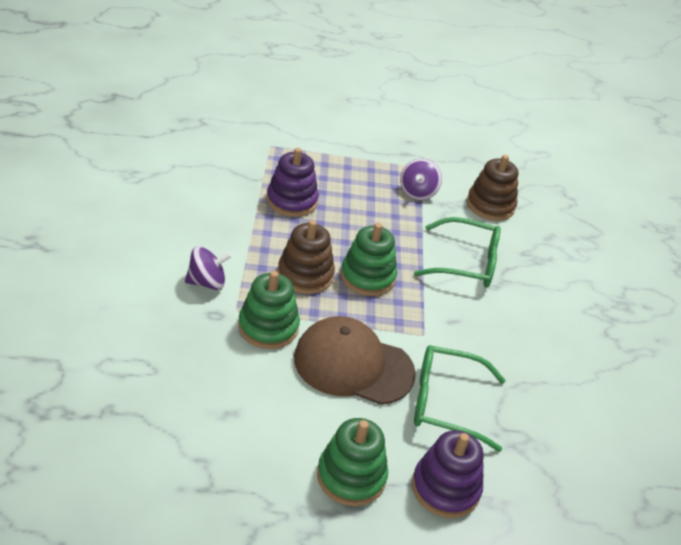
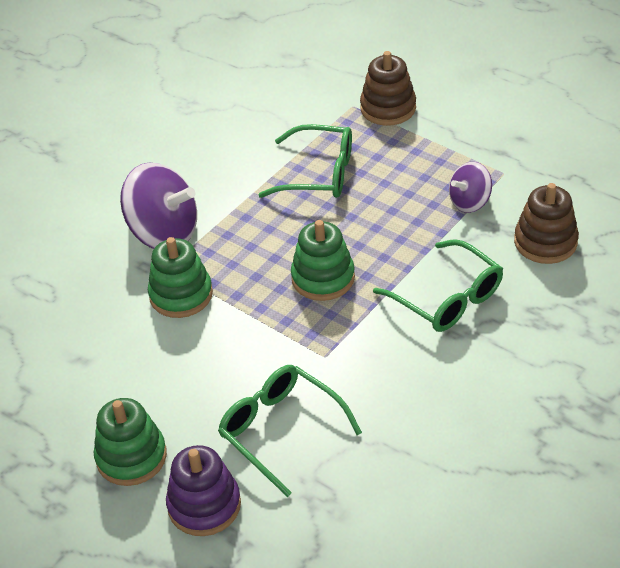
camera: 45 degrees right, 5 degrees up
purple spinning top [185,246,232,290] -> purple spinning top [120,163,197,249], size x1.77
purple stacking toy [267,148,319,217] -> green glasses [258,124,352,198]
brown stacking toy [278,220,335,294] -> brown stacking toy moved to [360,51,416,126]
brown cap [294,316,416,405] -> none

